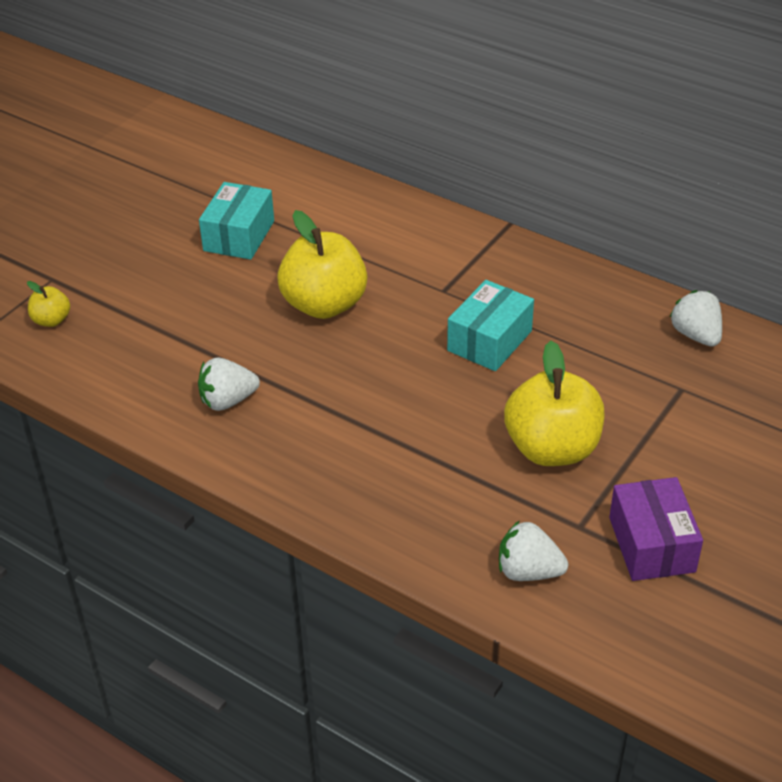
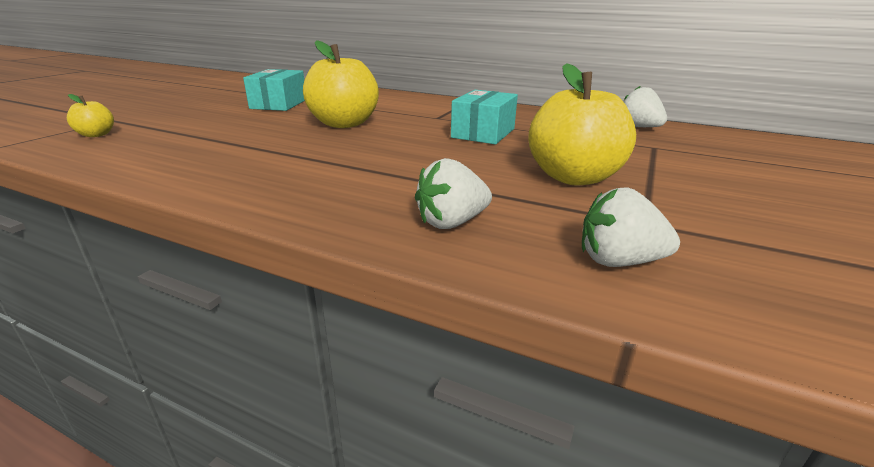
camera: 10 degrees left, 15 degrees down
white strawberry [198,357,260,411] -> white strawberry moved to [415,158,492,229]
purple box [609,477,703,581] -> none

